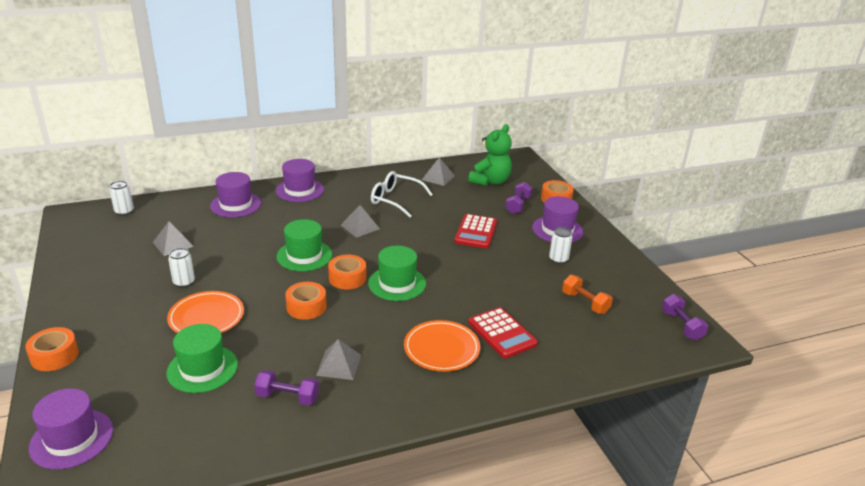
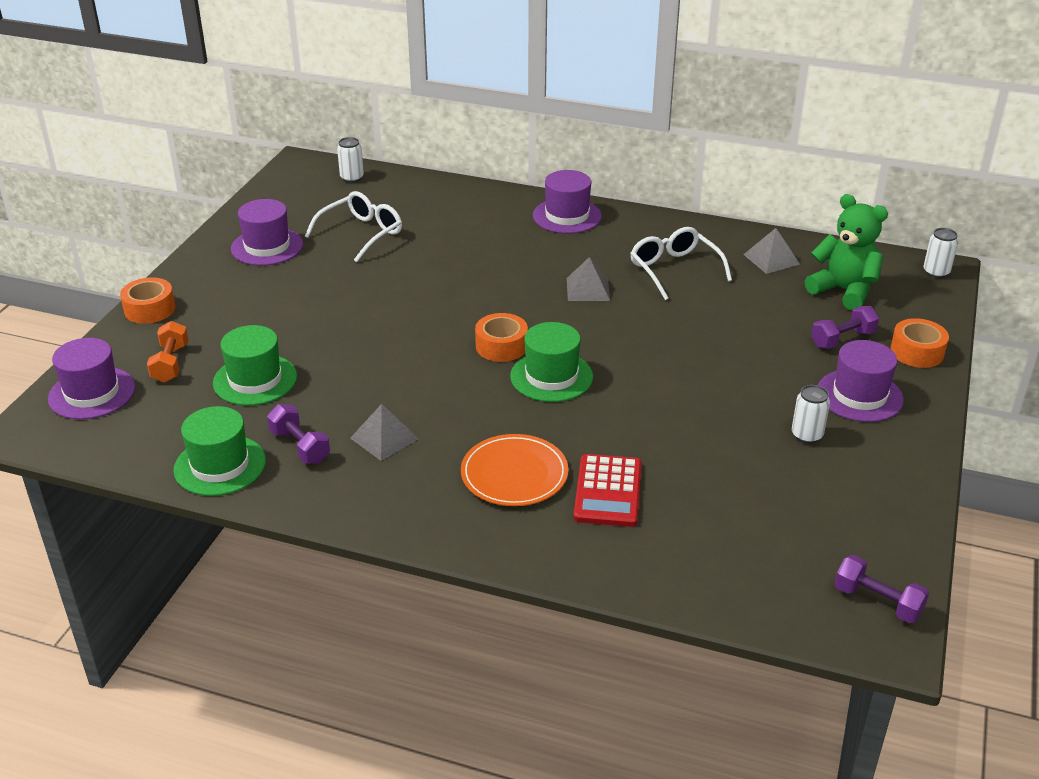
camera: 40 degrees right, 5 degrees up
grey pyramid [153,221,194,256] -> white glasses [305,191,402,262]
orange plate [167,291,244,333] -> none
white can [168,248,195,288] -> white can moved to [923,228,958,278]
purple hat [210,172,261,217] -> purple hat moved to [231,199,303,266]
green hat [276,219,332,271] -> green hat moved to [173,406,266,496]
orange tape [285,282,326,320] -> none
red calculator [454,214,497,248] -> none
green teddy bear [468,124,512,186] -> green teddy bear turned 120 degrees counterclockwise [805,194,888,310]
orange dumbbell [562,275,613,314] -> orange dumbbell moved to [147,321,189,383]
purple dumbbell [662,294,708,341] -> purple dumbbell turned 75 degrees counterclockwise [834,555,929,623]

